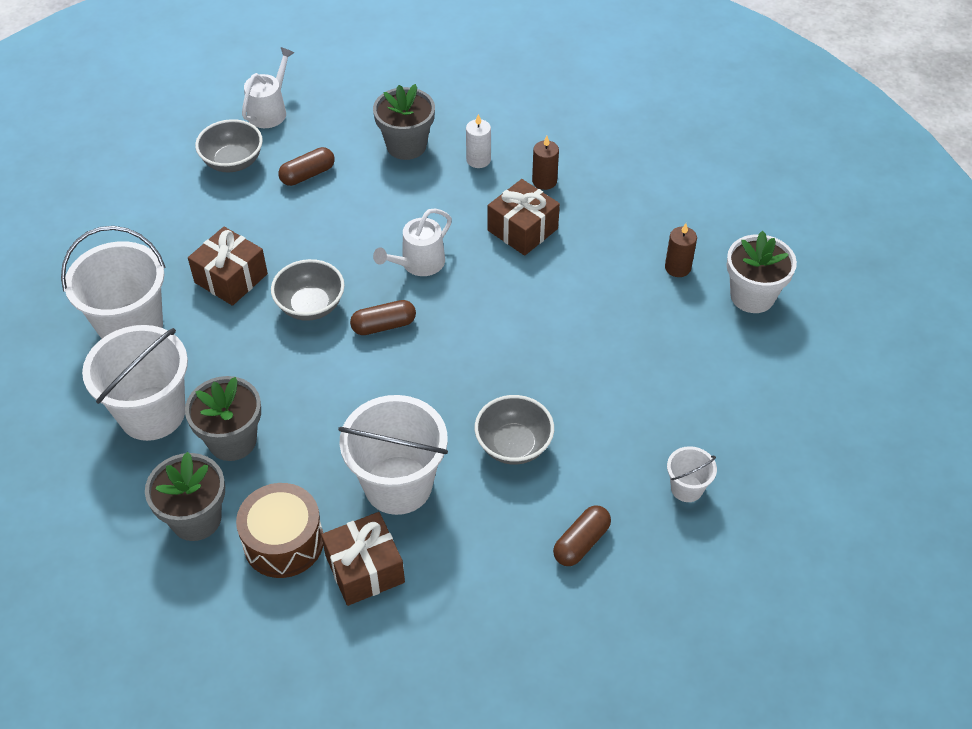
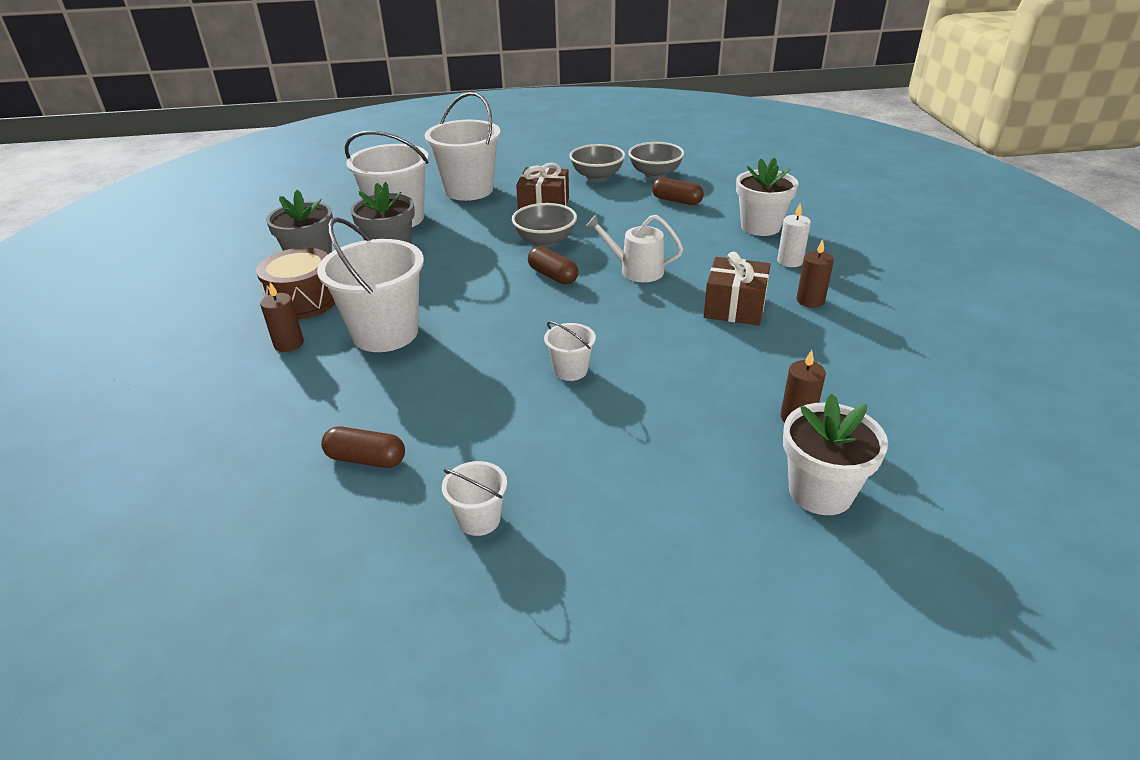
camera: 65 degrees right, 15 degrees down
white watering can [242,47,295,128] -> none
brown gift [321,512,405,606] -> brown candle [260,282,304,352]
grey flower pot [373,84,435,160] -> white flower pot [736,157,798,236]
grey bowl [475,395,554,465] -> grey bowl moved to [569,144,625,181]
none -> white bucket [544,321,596,381]

